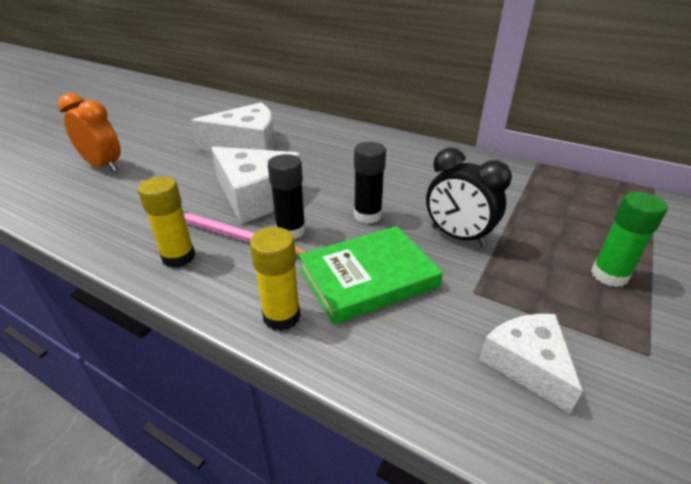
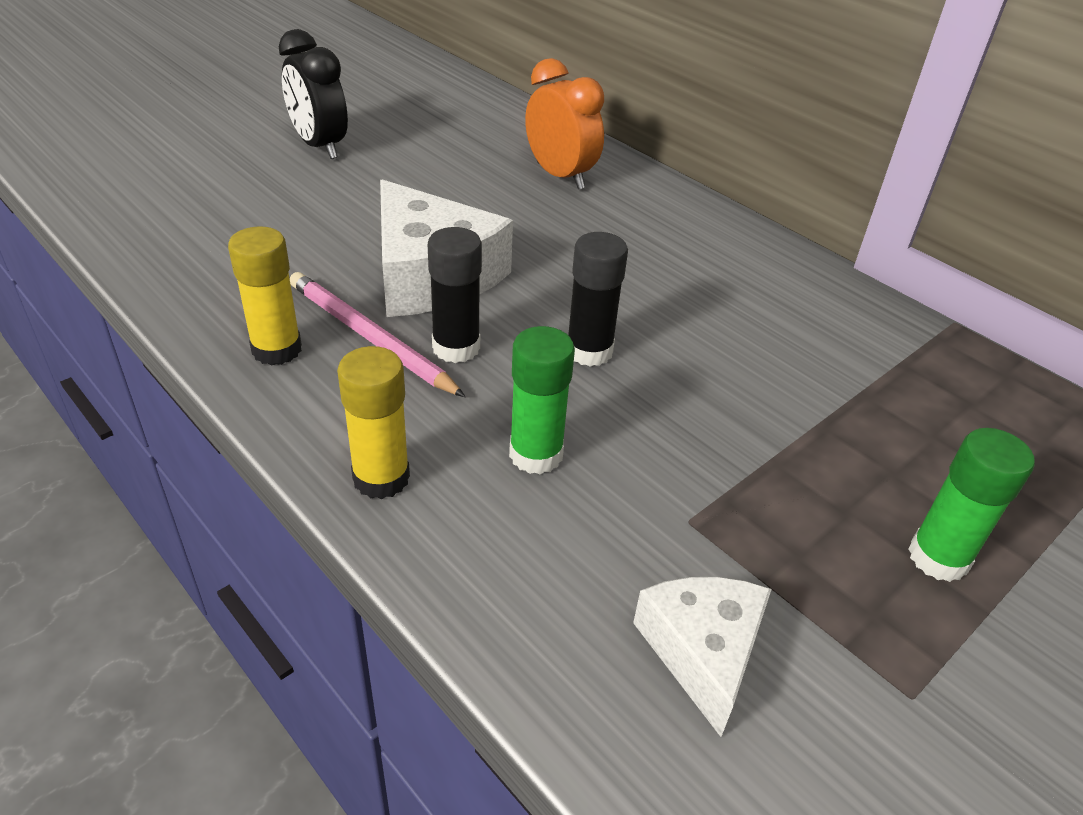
camera: 15 degrees right, 5 degrees up
orange clock [58,93,121,172] -> orange clock moved to [525,58,604,189]
white cheese [191,102,275,152] -> none
green book [299,226,443,325] -> green glue stick [509,326,575,474]
black clock [426,148,512,247] -> black clock moved to [279,29,348,159]

